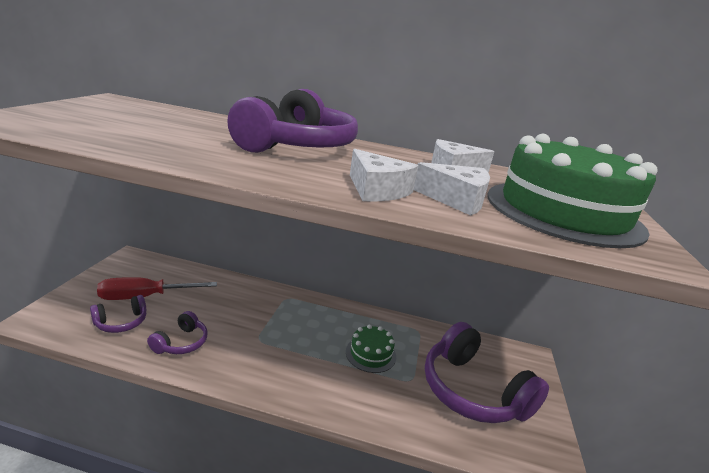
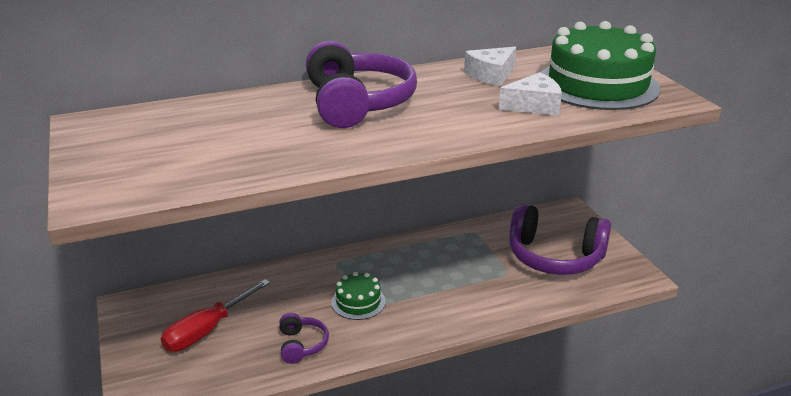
camera: 30 degrees left, 5 degrees up
purple headphones [90,295,146,333] -> none
green cake [346,325,396,373] -> green cake moved to [331,272,386,320]
white cheese [350,149,418,202] -> none

